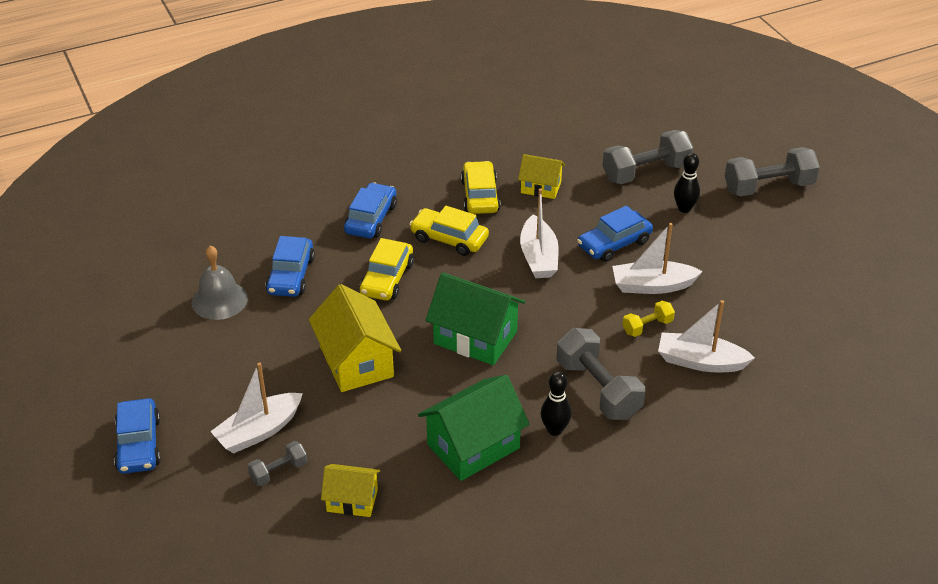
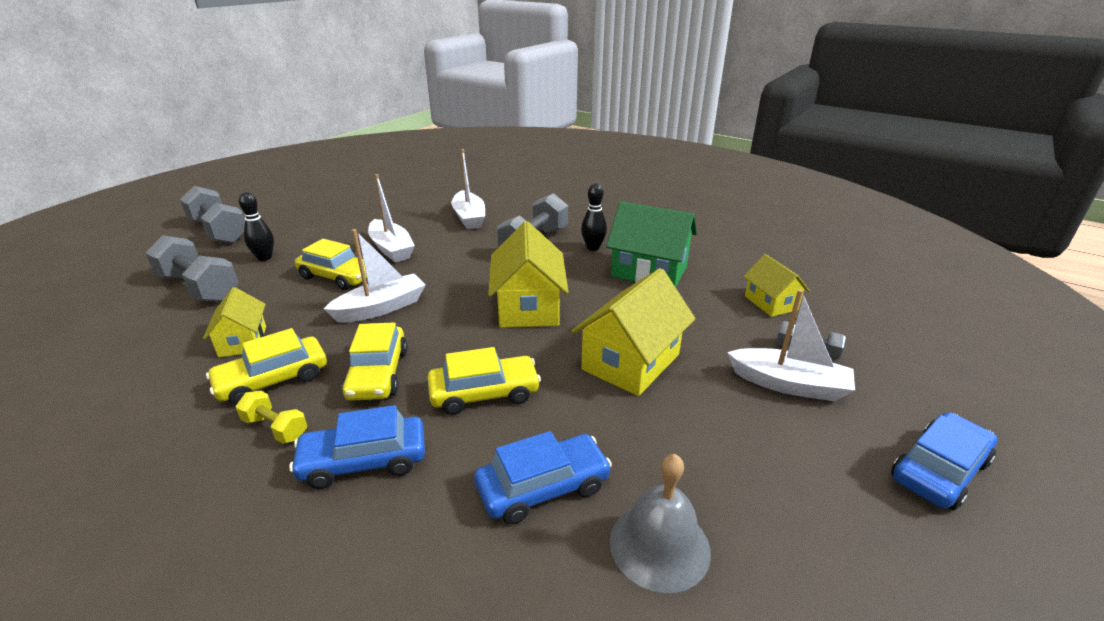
camera: 120 degrees left, 10 degrees down
green house [426,272,525,365] -> yellow house [488,221,569,328]
blue car [577,206,653,262] -> yellow car [295,239,367,290]
yellow dumbbell [623,301,675,337] -> yellow dumbbell moved to [236,391,307,444]

